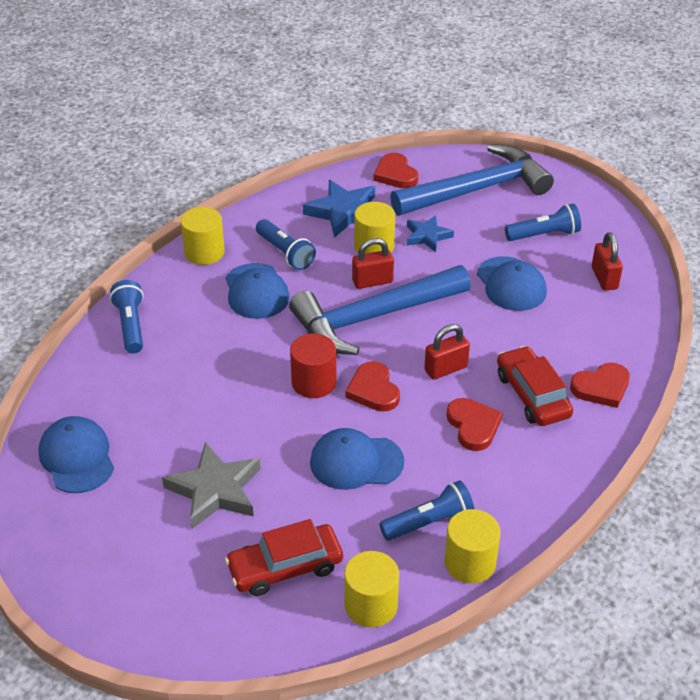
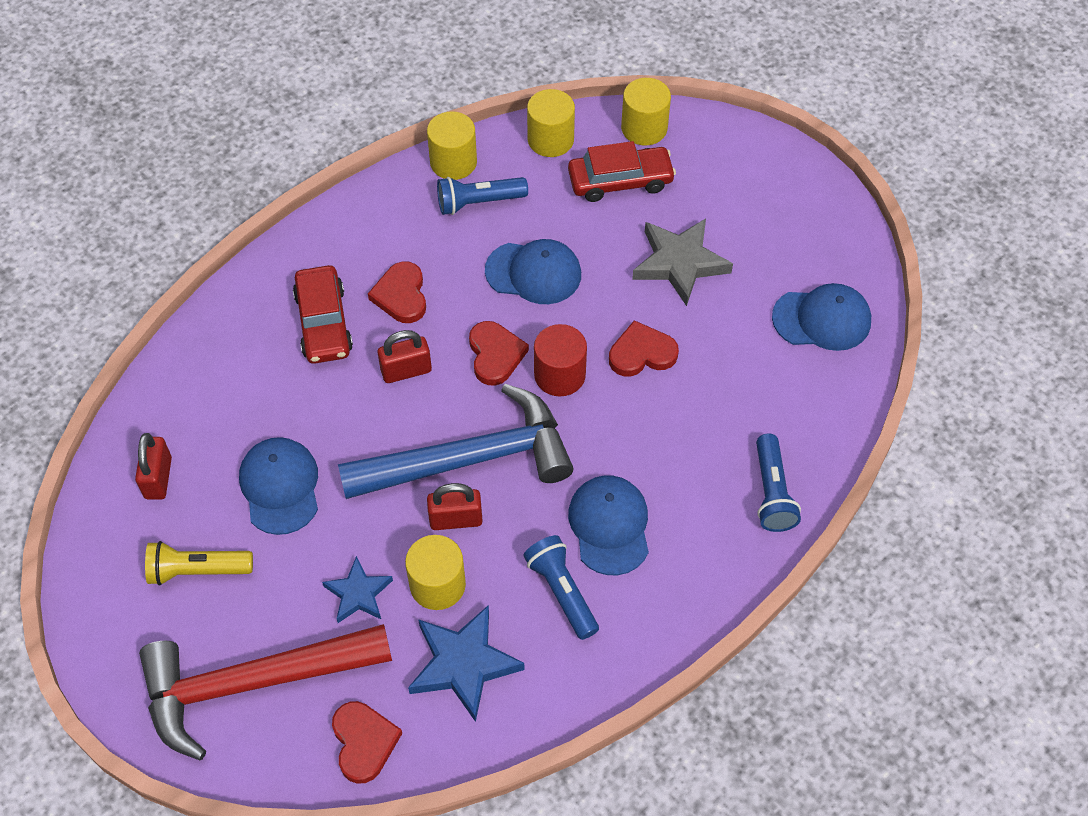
camera: 170 degrees left, 15 degrees up
blue cap [38,416,114,493] -> blue cap turned 75 degrees counterclockwise [772,283,871,351]
yellow cylinder [181,207,225,265] -> yellow cylinder moved to [621,78,671,145]
blue hammer [390,144,554,216] -> red hammer [139,624,392,761]
blue flashlight [505,204,581,241] -> yellow flashlight [145,541,253,586]
red heart [570,363,630,408] -> red heart moved to [609,320,679,376]

